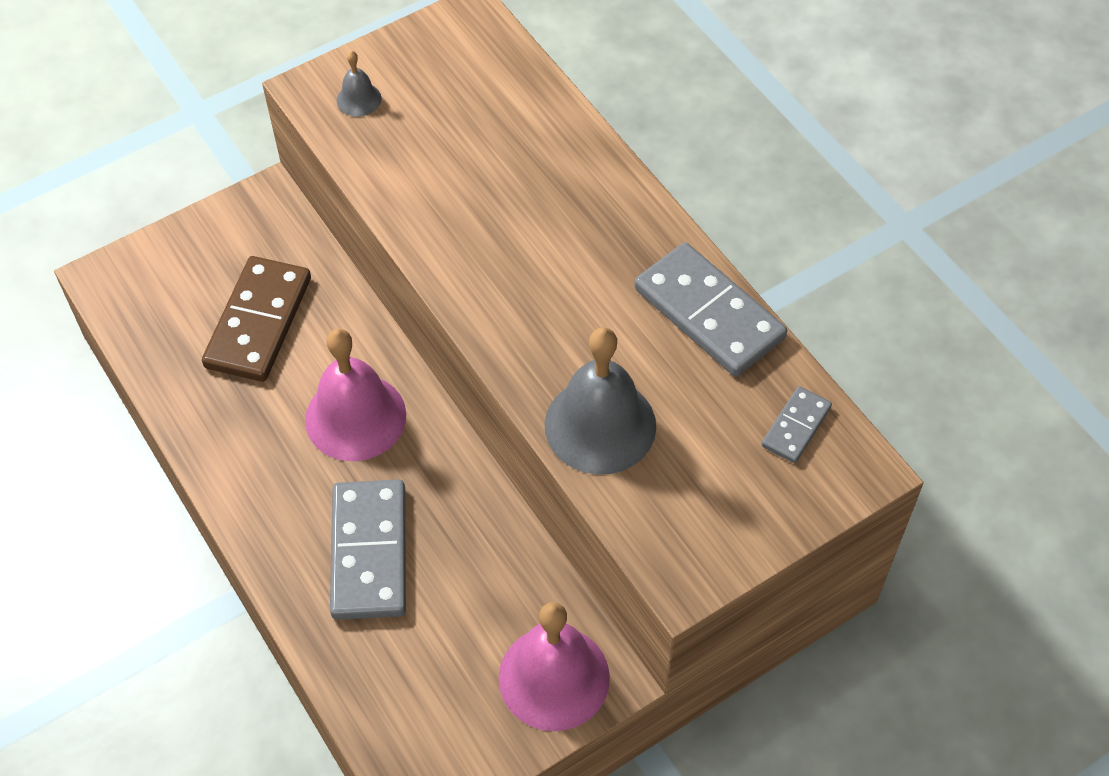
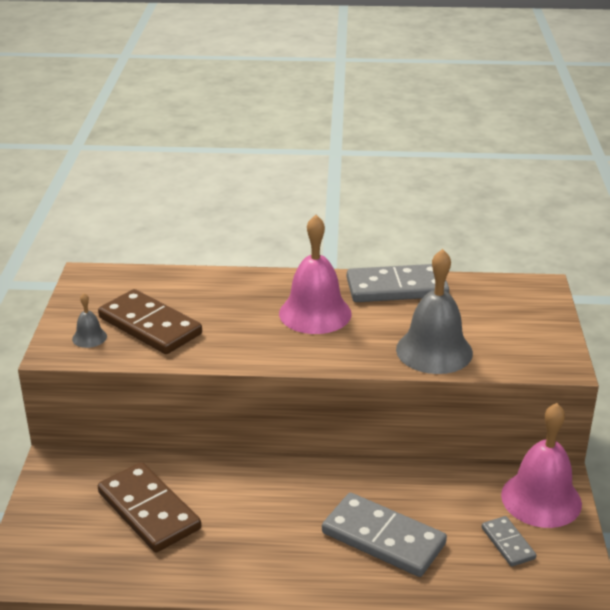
camera: 55 degrees left, 25 degrees down
pink bell [305,329,406,461] -> pink bell moved to [279,215,352,334]
grey domino [761,386,832,463] -> grey domino moved to [482,516,536,567]
none -> brown domino [98,289,202,354]

